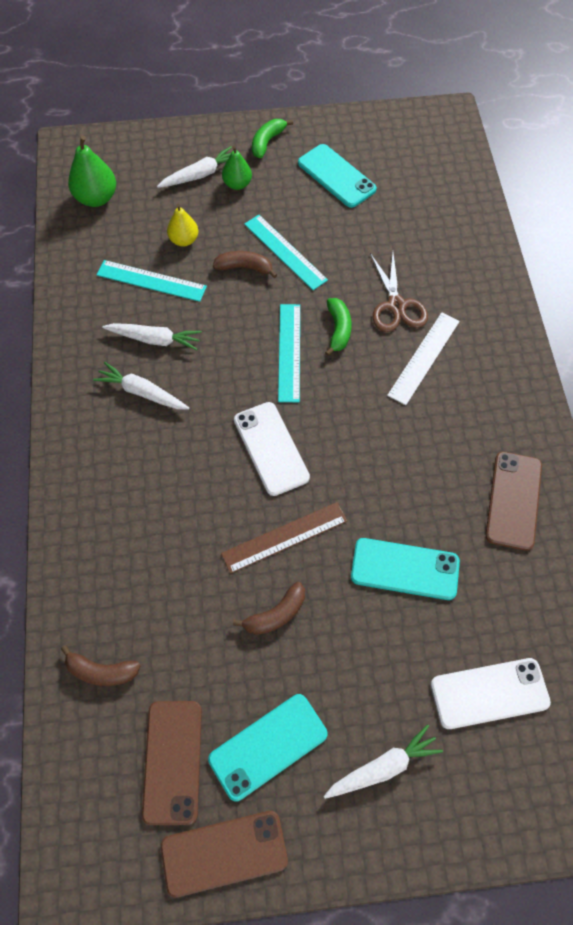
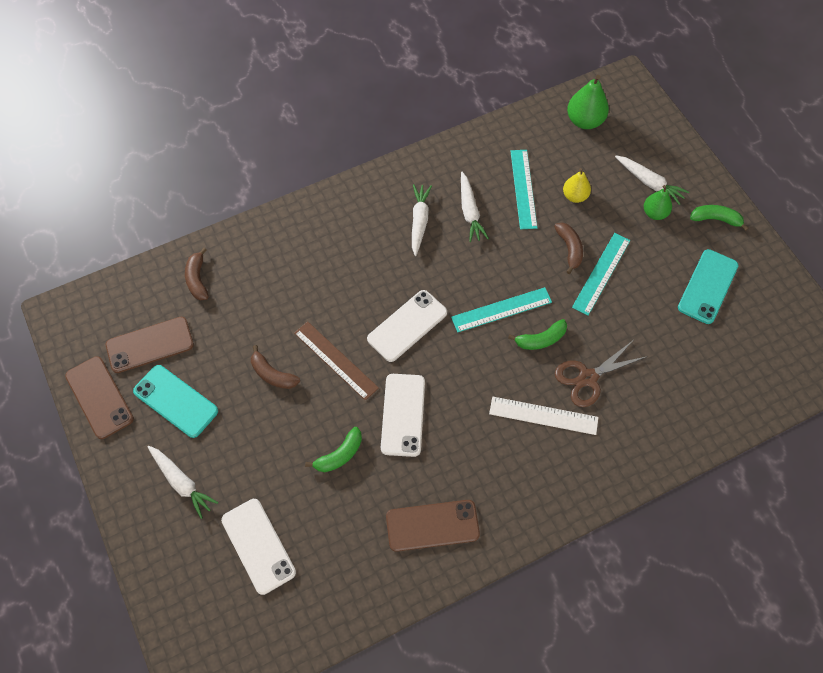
camera: 70 degrees right, 0 degrees up
turquoise phone [351,538,460,600] -> green banana [305,427,362,472]
none -> white phone [381,374,425,457]

